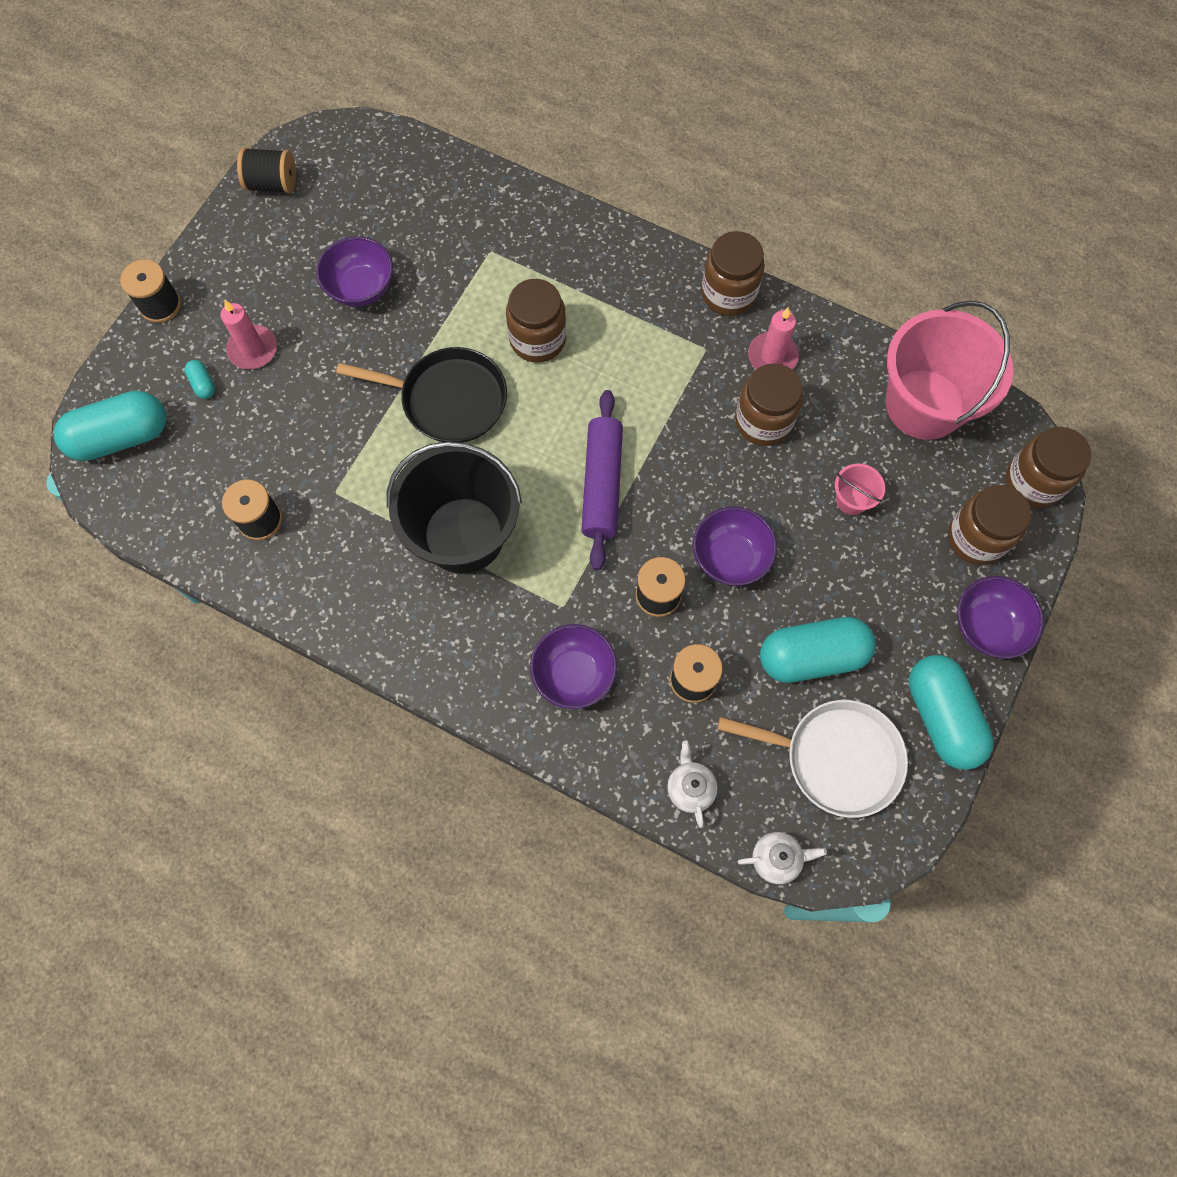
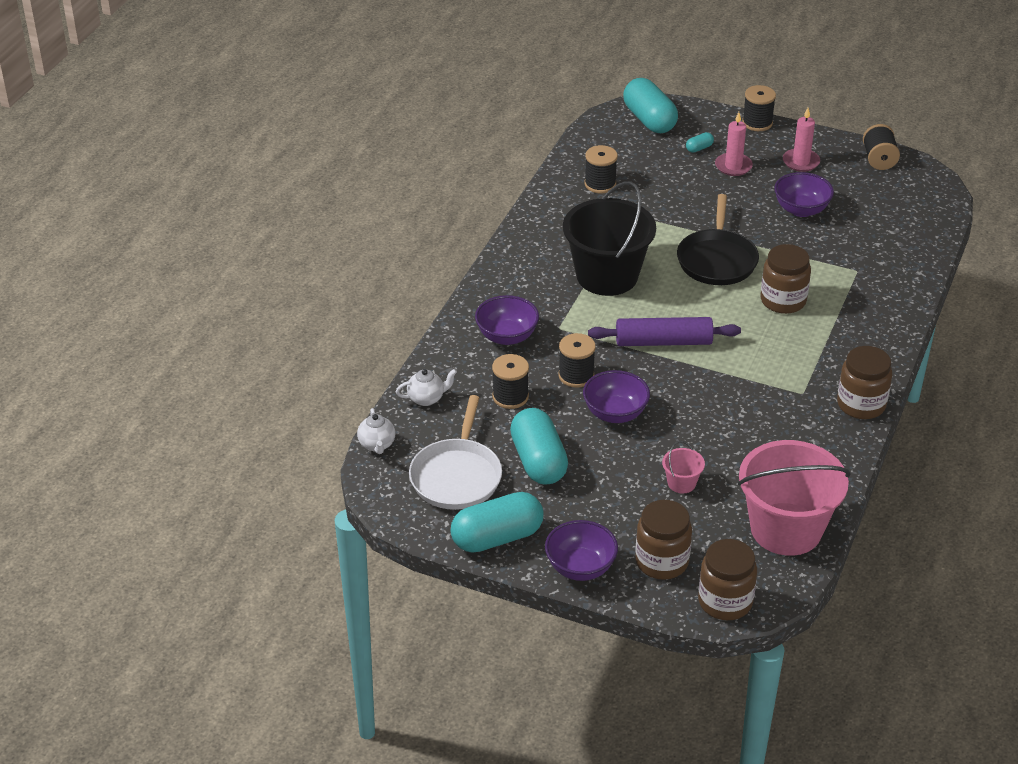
camera: 85 degrees right, 30 degrees down
brown jar [735,363,803,446] -> none
pink candle [748,307,799,370] -> pink candle moved to [783,108,820,172]

